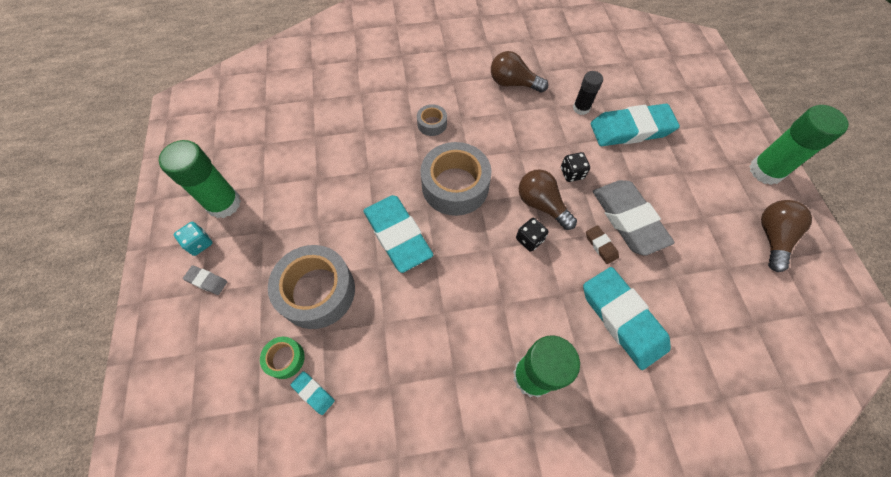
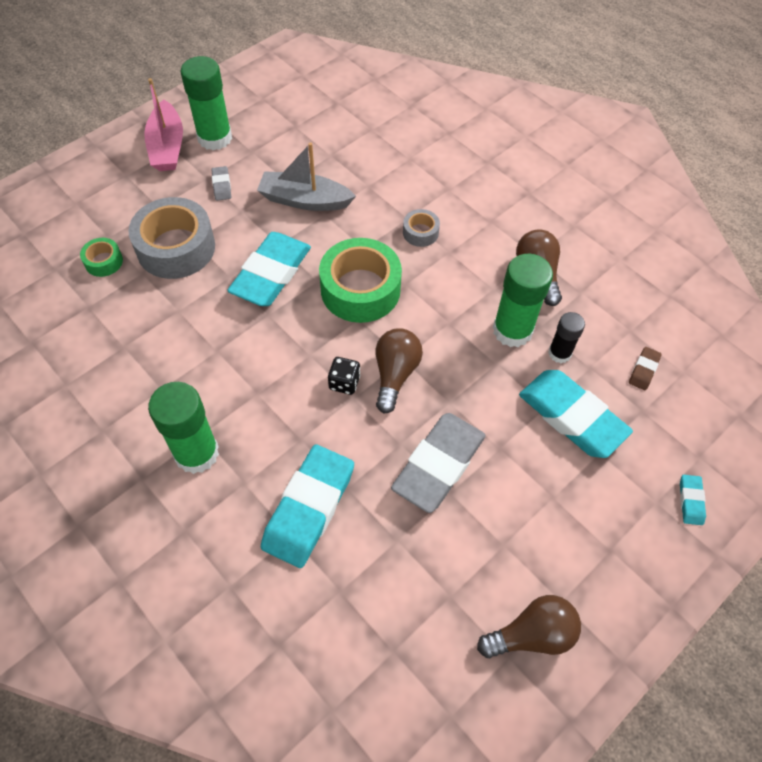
camera: 55 degrees right, 5 degrees down
turquoise dice [174,222,213,256] -> pink boat [144,78,183,171]
grey eraser [183,265,227,295] -> grey eraser moved to [211,166,231,201]
turquoise eraser [290,371,335,415] -> turquoise eraser moved to [680,475,706,525]
grey tape [420,142,491,216] -> green tape [319,238,402,323]
black dice [561,152,590,182] -> none
brown eraser [586,225,619,264] -> brown eraser moved to [629,347,662,390]
green glue stick [749,105,849,185] -> green glue stick moved to [493,254,553,347]
none -> grey boat [257,142,356,211]

